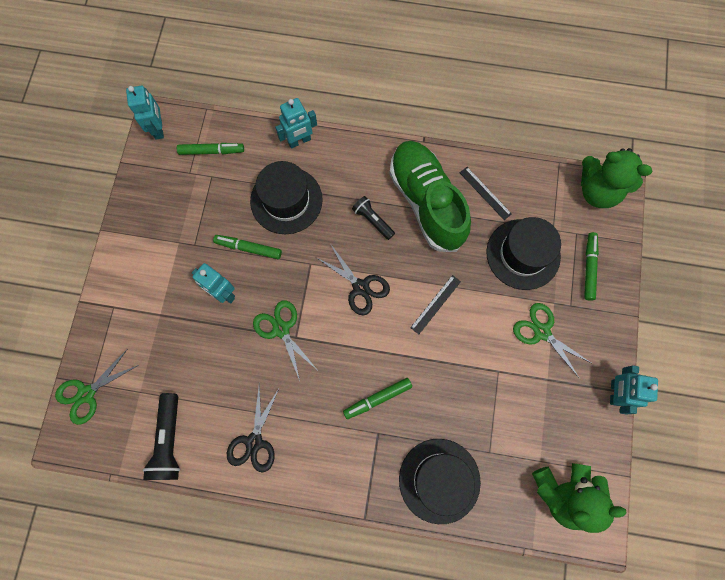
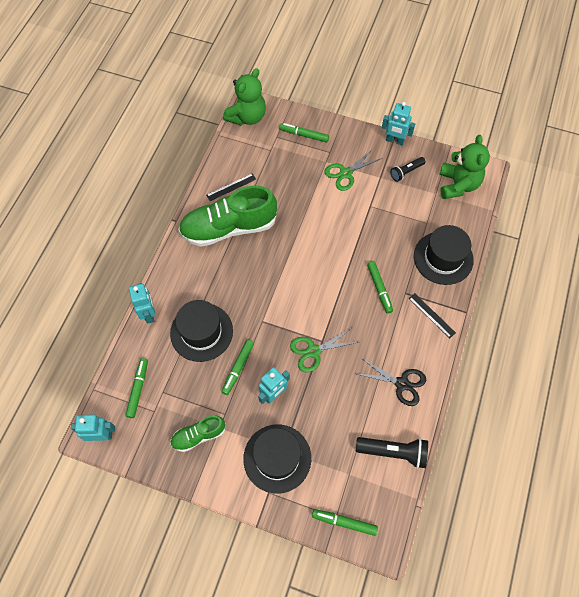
camera: 80 degrees left, 10 degrees down
green scissors [55,350,138,425] -> green marker [312,509,378,536]
black scissors [316,245,390,316] -> none
black flashlight [352,196,395,240] -> black flashlight moved to [390,157,426,182]
black ruler [410,275,461,334] -> black ruler moved to [408,293,456,338]
black hat [486,217,561,290] -> black hat moved to [243,425,311,494]
none -> green shoe [170,416,226,452]

